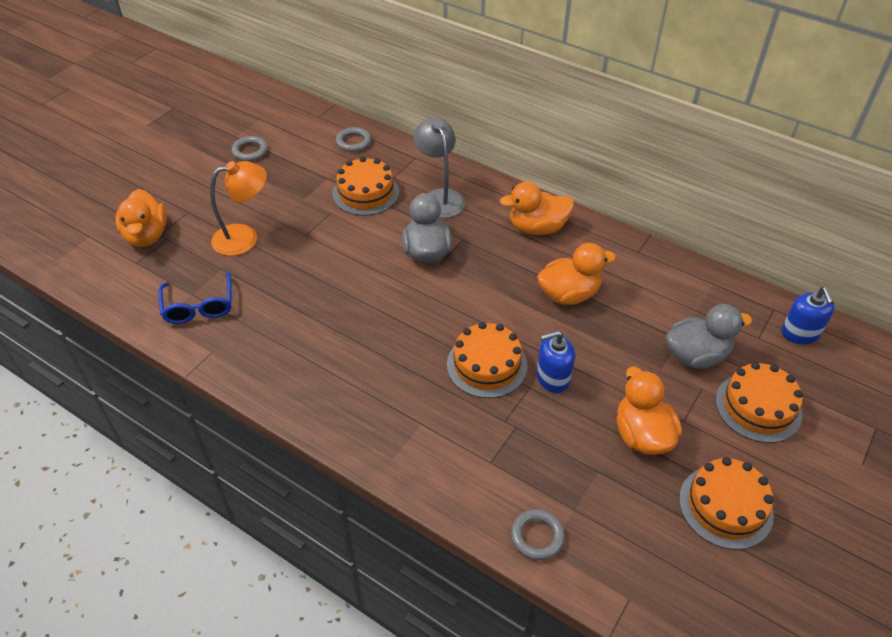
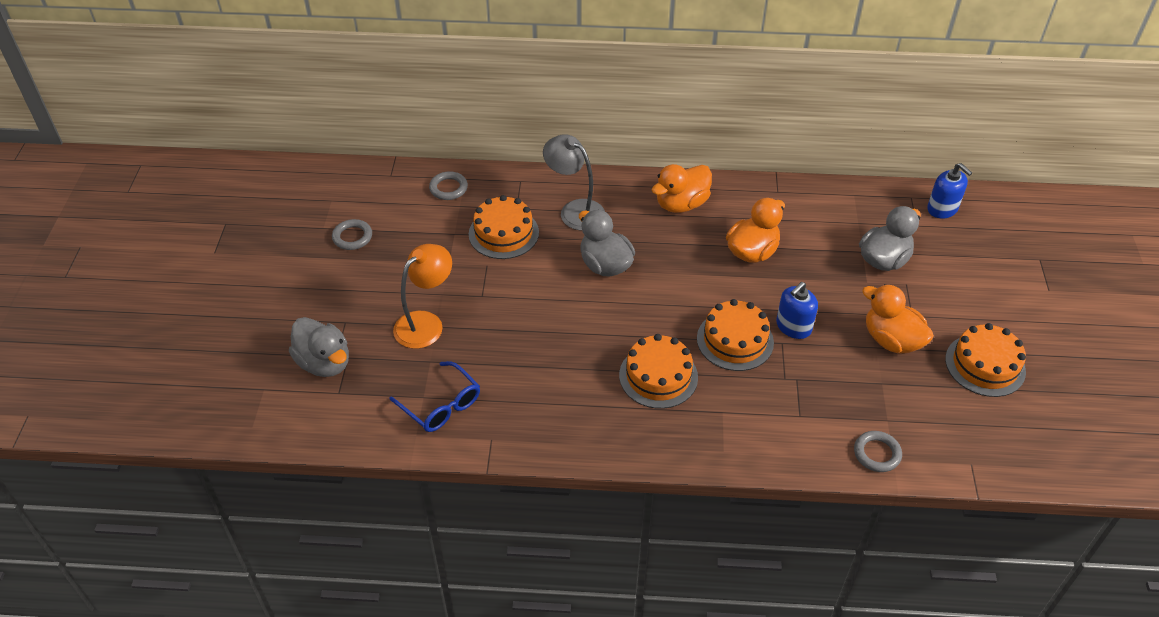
camera: 30 degrees left, 0 degrees up
orange duck [115,189,167,247] -> grey duck [289,317,349,377]
orange cake [715,362,803,443] -> orange cake moved to [619,334,698,409]

